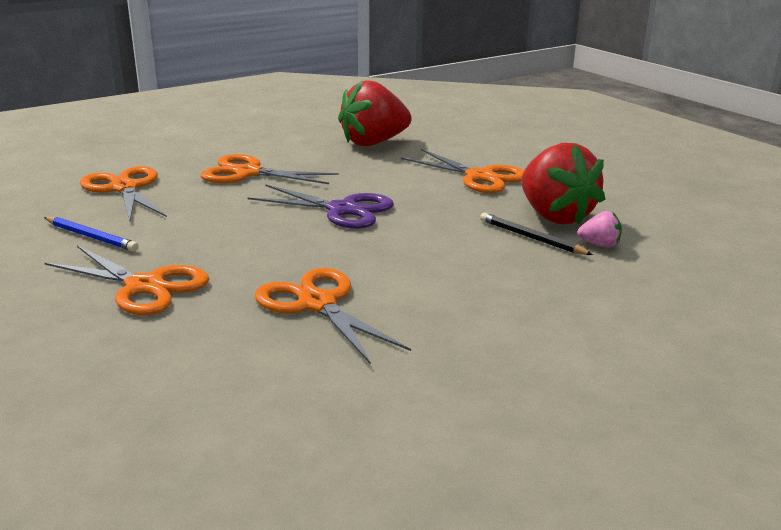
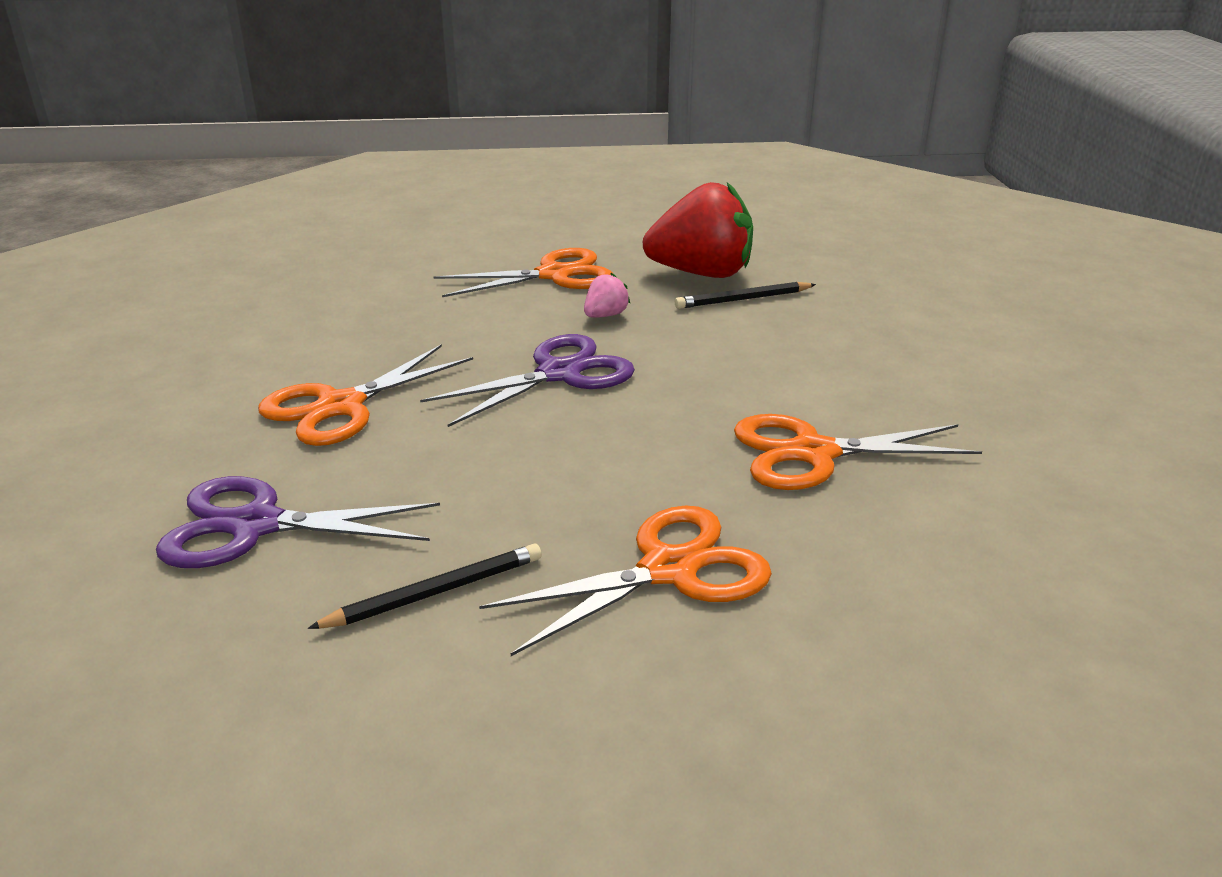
camera: 60 degrees left, 5 degrees up
blue pencil [44,217,139,252] -> black pencil [308,544,542,629]
orange scissors [80,166,167,221] -> purple scissors [156,476,440,568]
red strawberry [338,80,412,147] -> none
pink strawberry [577,211,622,247] -> pink strawberry moved to [584,273,630,318]

